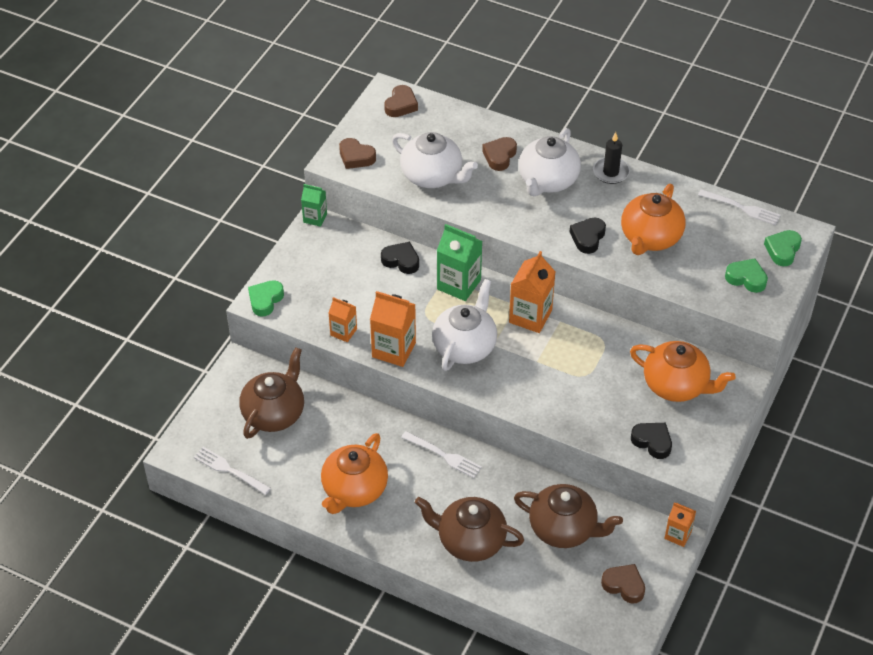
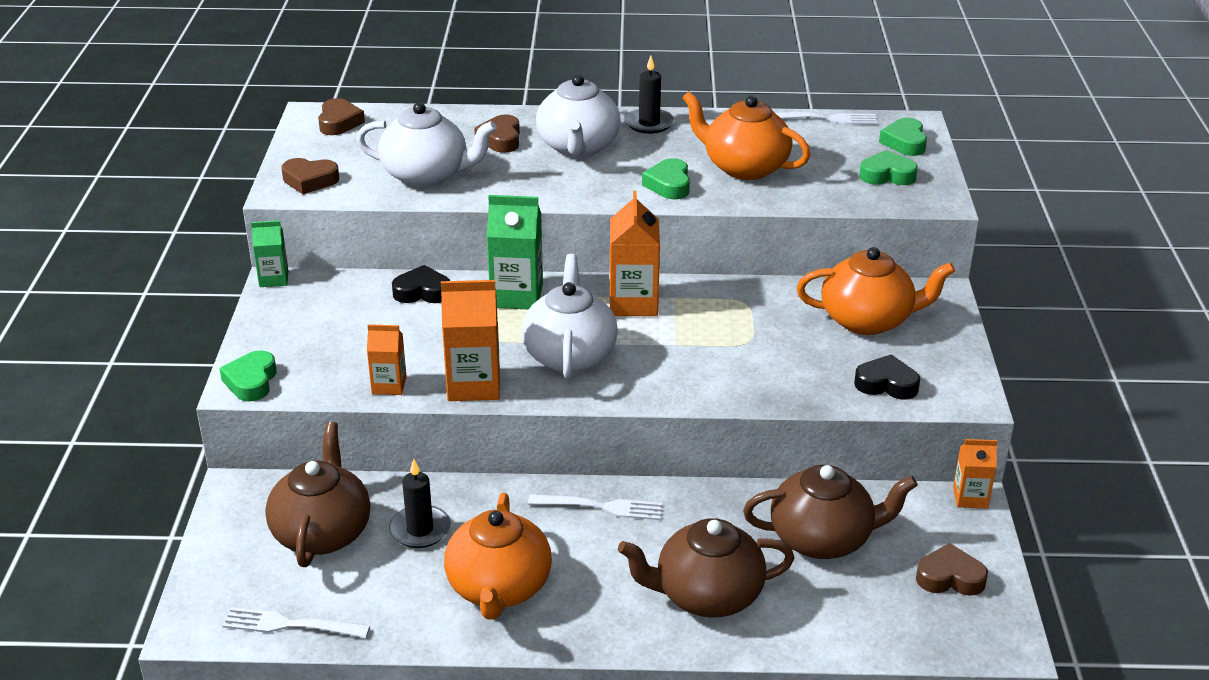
camera: 25 degrees left, 15 degrees down
black heart [570,217,606,254] -> green heart [642,158,690,199]
orange teapot [621,184,686,255] -> orange teapot turned 120 degrees clockwise [682,91,811,180]
none -> black candle [389,459,451,548]

